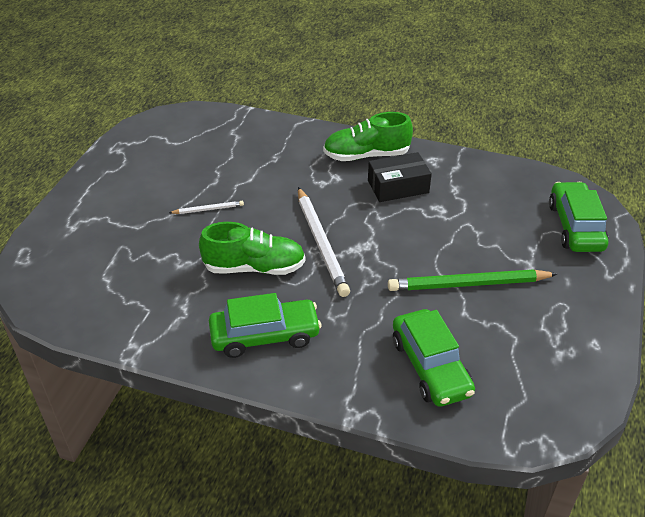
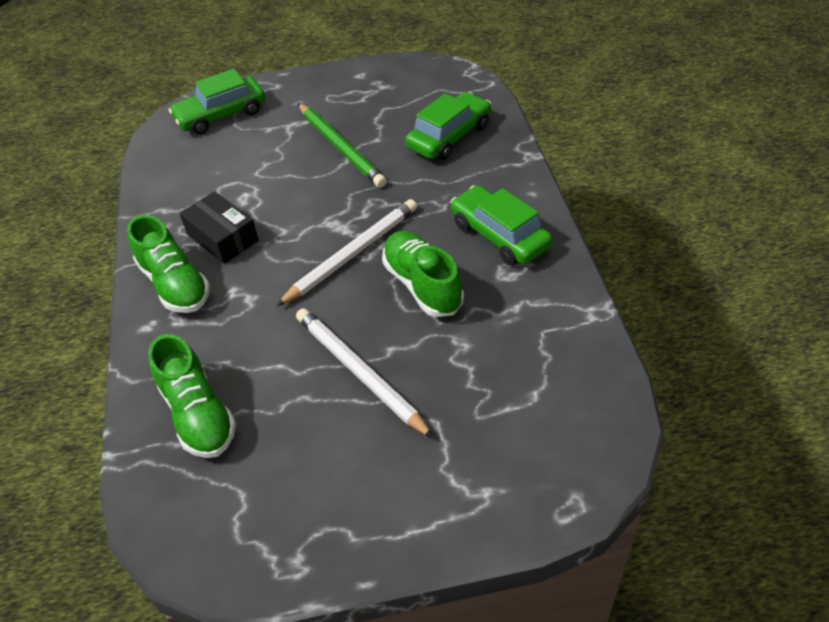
camera: 115 degrees left, 5 degrees up
white pencil [169,201,244,214] -> white pencil [296,308,434,439], size x2.08
none -> green shoe [148,334,236,458]

